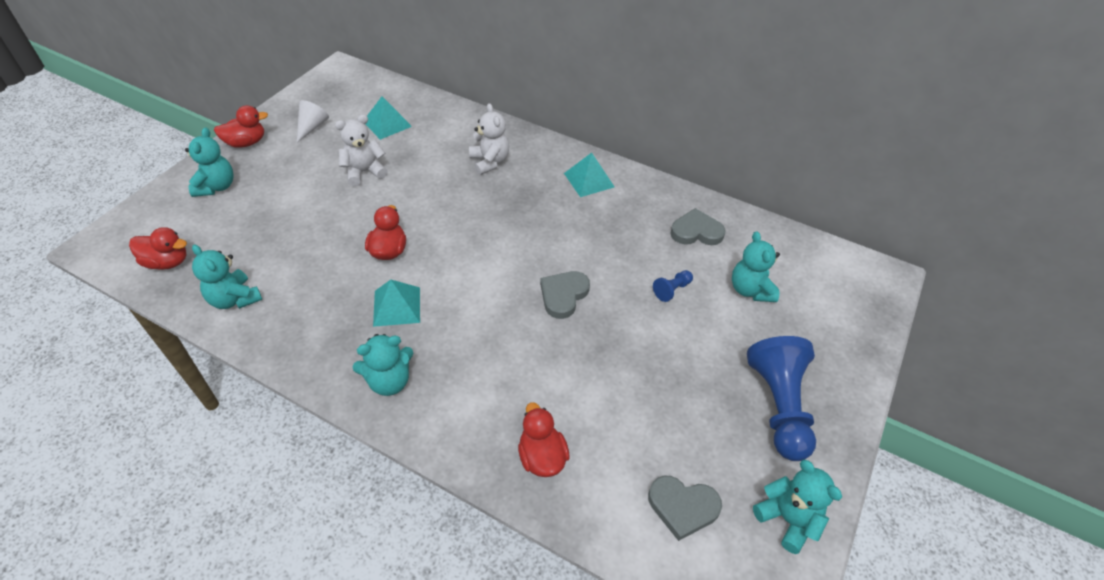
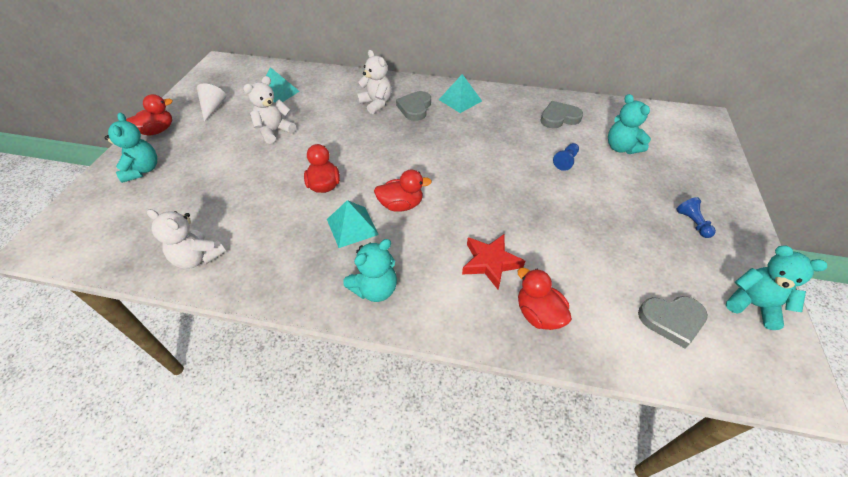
camera: 15 degrees left, 0 degrees up
red duck [129,227,187,270] -> red duck moved to [374,169,432,212]
turquoise teddy bear [192,245,262,309] -> white teddy bear [147,209,226,269]
grey heart [540,271,590,319] -> grey heart moved to [396,91,431,121]
blue pawn [747,336,816,461] -> blue pawn [676,197,716,238], size x0.43
none -> red star [462,234,525,289]

